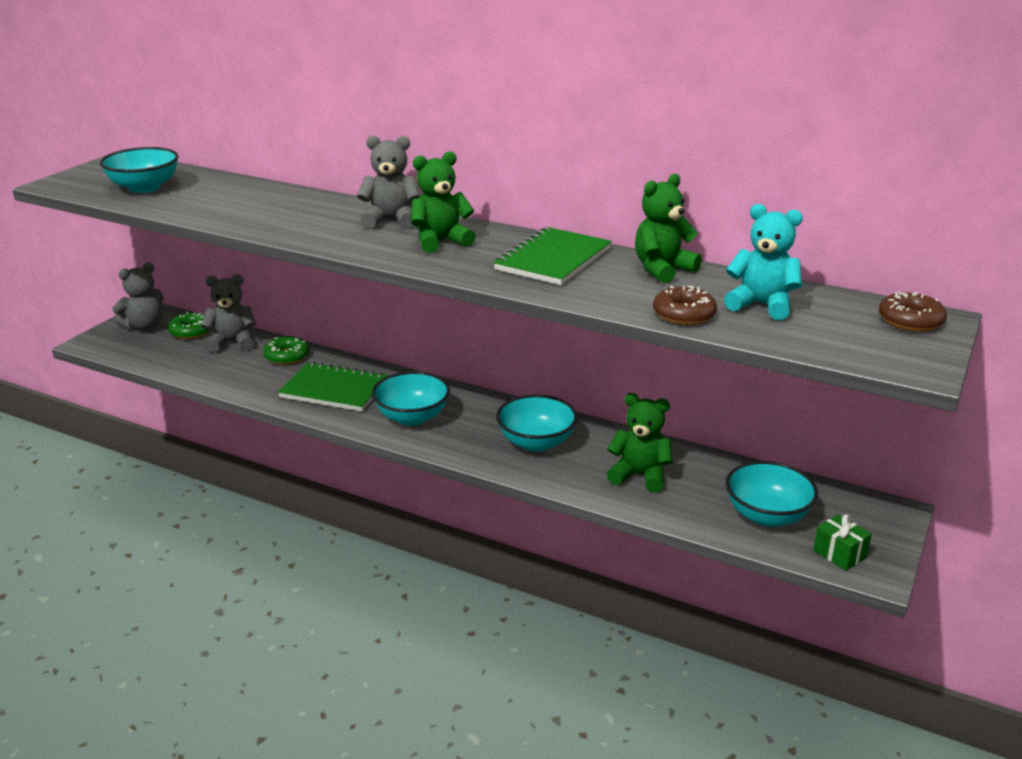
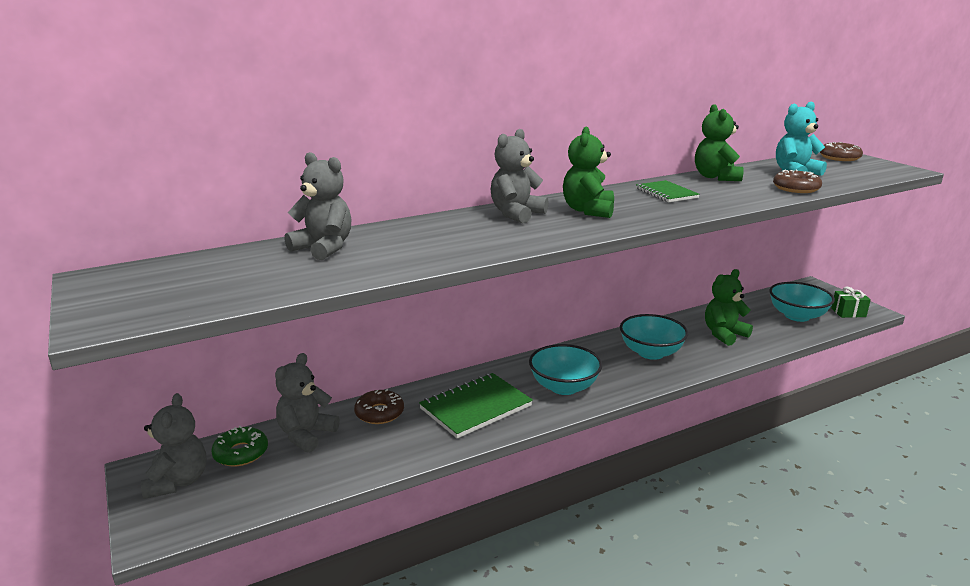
camera: 55 degrees left, 5 degrees down
turquoise bowl [100,147,179,193] -> none
green donut [263,336,309,365] -> brown donut [354,389,404,424]
green notebook [493,227,612,285] -> green notebook [636,180,700,202], size x0.60
none -> grey teddy bear [284,152,351,260]

